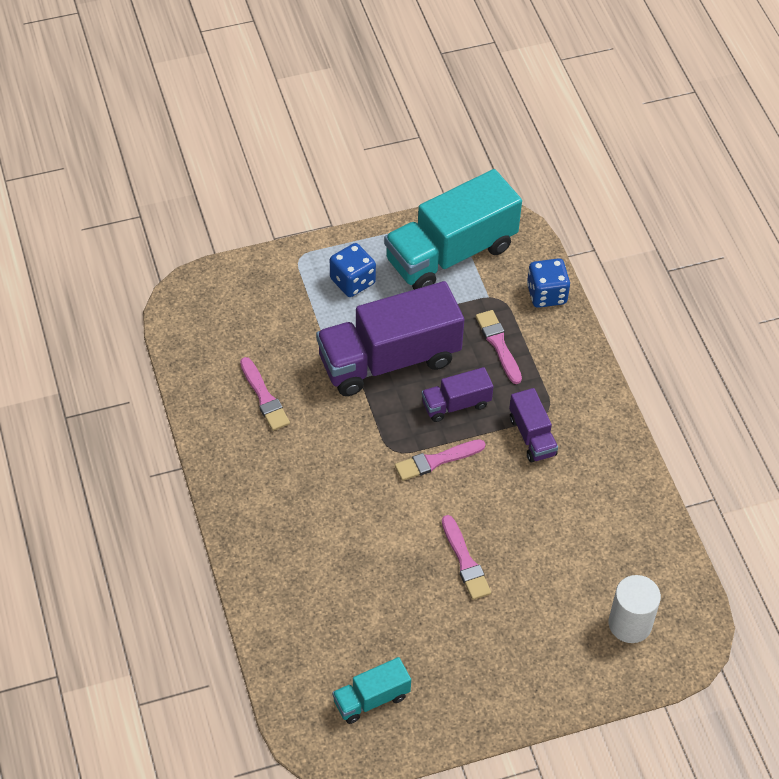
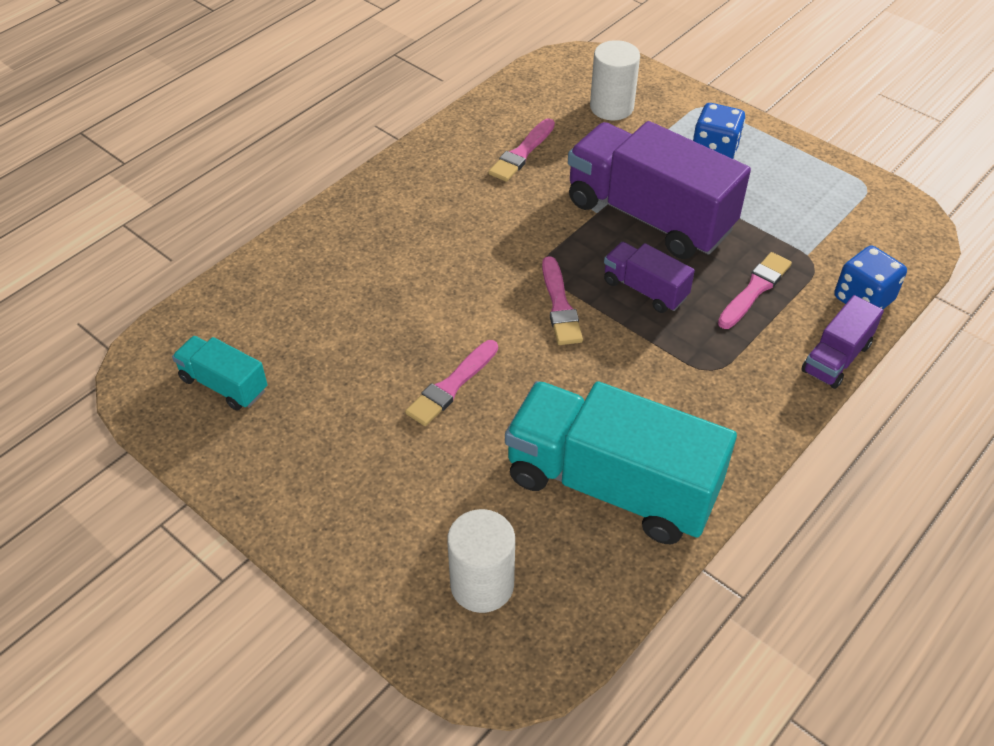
camera: 60 degrees right, 5 degrees down
turquoise truck [384,169,522,290] -> turquoise truck moved to [505,381,737,544]
pink brush [395,439,485,481] -> pink brush turned 135 degrees counterclockwise [542,256,583,345]
purple truck [509,388,558,462] -> purple truck moved to [801,295,884,389]
none -> white cylinder [590,40,640,120]

